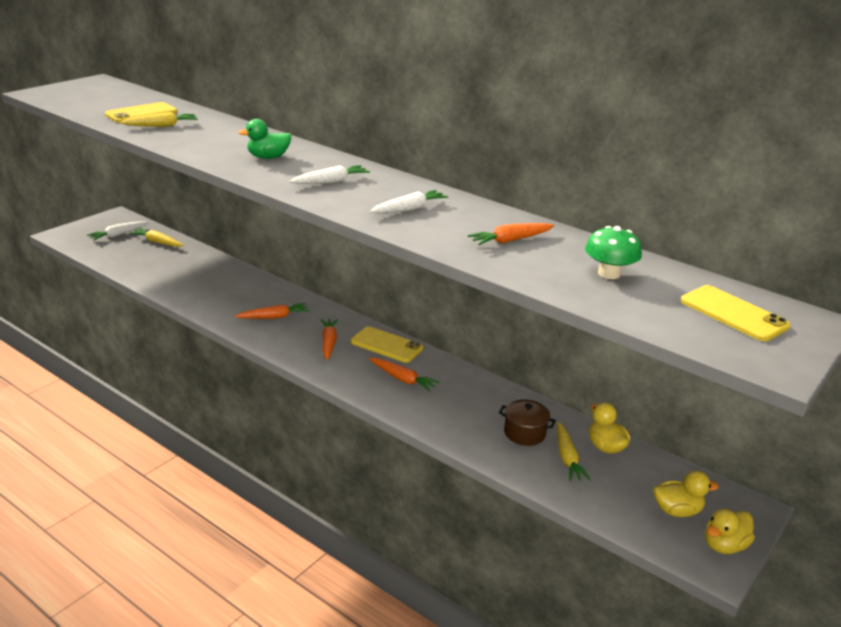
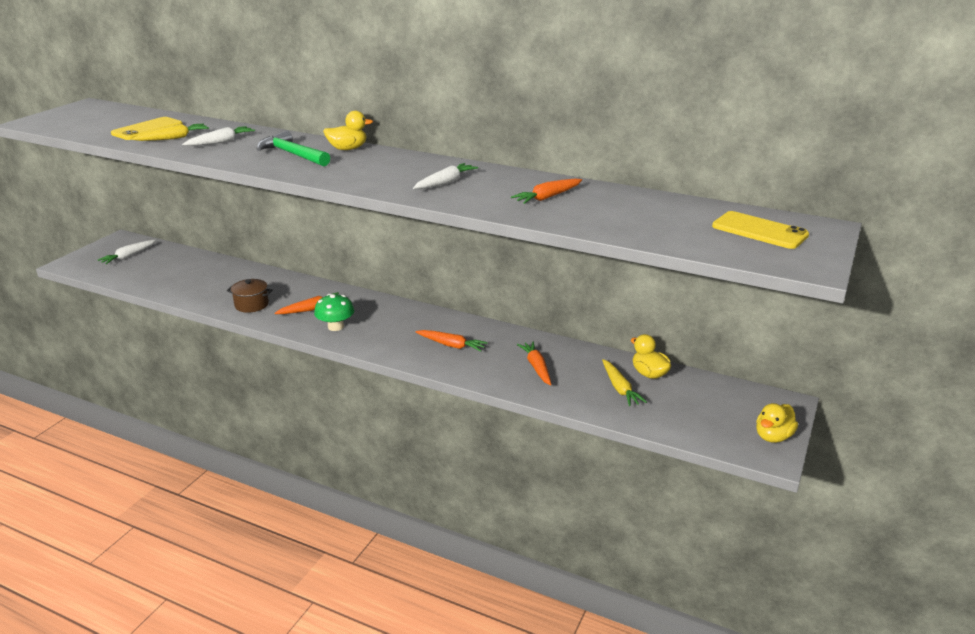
camera: 10 degrees left, 0 degrees up
yellow carrot [129,228,184,247] -> none
green duck [238,119,291,159] -> green hammer [257,131,330,166]
white carrot [289,165,370,184] -> white carrot moved to [182,126,255,146]
orange carrot [321,319,338,360] -> orange carrot moved to [517,341,551,386]
yellow phone [351,326,423,363] -> none
brown pot [499,400,556,446] -> brown pot moved to [227,279,272,313]
green mushroom [585,226,642,279] -> green mushroom moved to [314,294,354,331]
yellow duck [653,471,719,517] -> yellow duck moved to [323,111,373,150]

